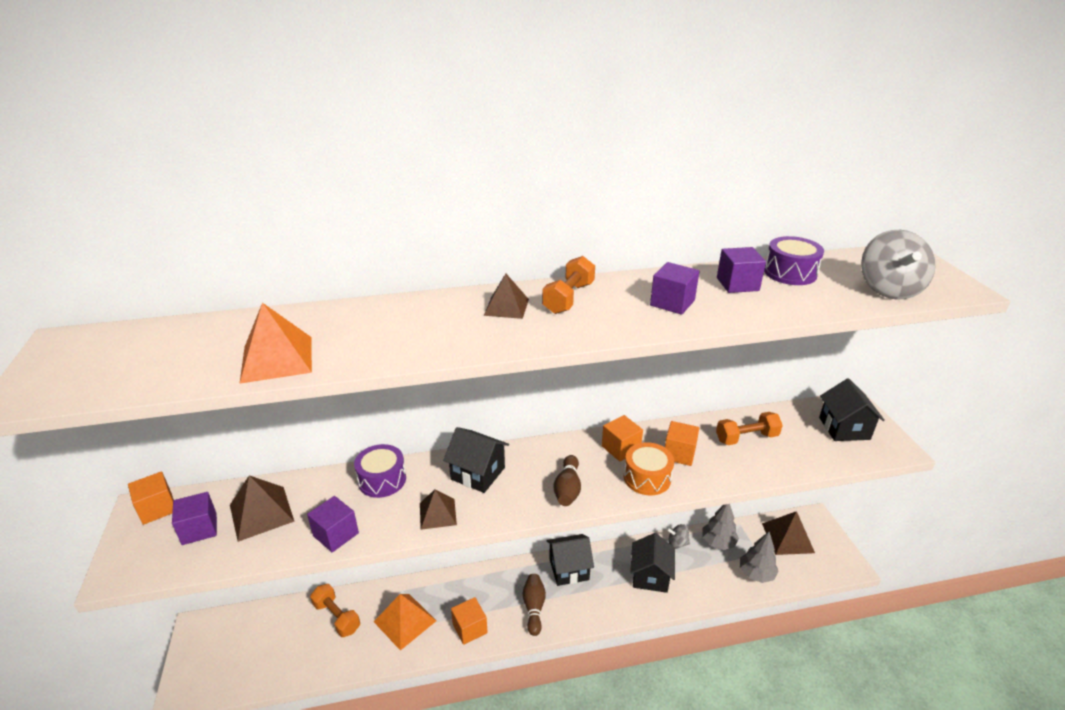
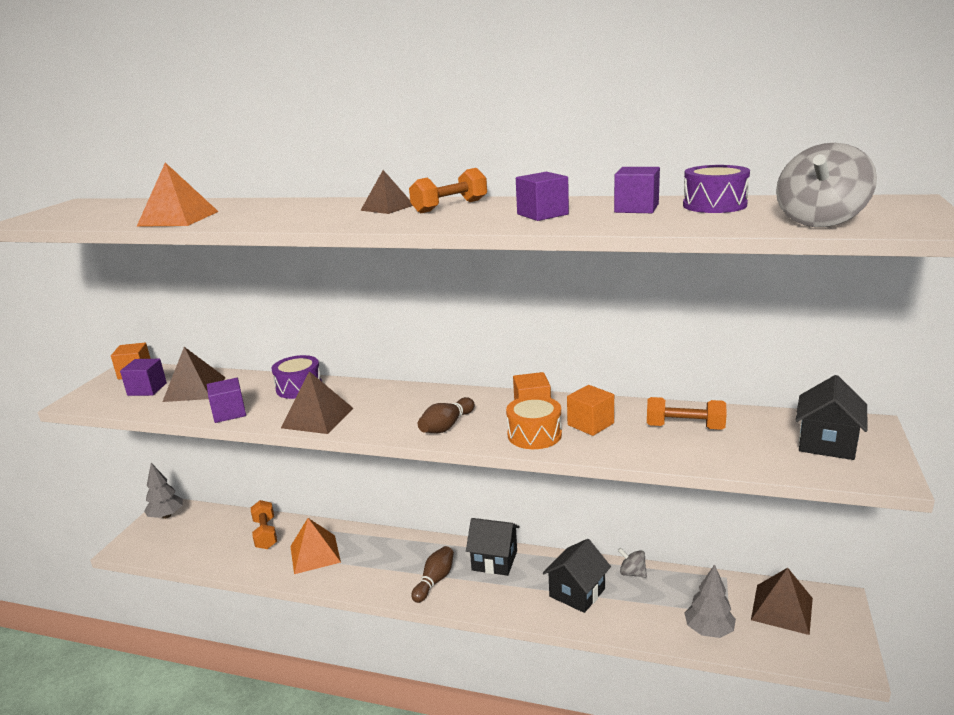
camera: 30 degrees right, 10 degrees down
brown pyramid [420,489,457,530] -> brown pyramid [281,371,353,434], size x1.51
black house [443,427,509,493] -> none
orange cube [451,597,488,645] -> none
grey tree [702,504,739,550] -> grey tree moved to [144,463,183,519]

